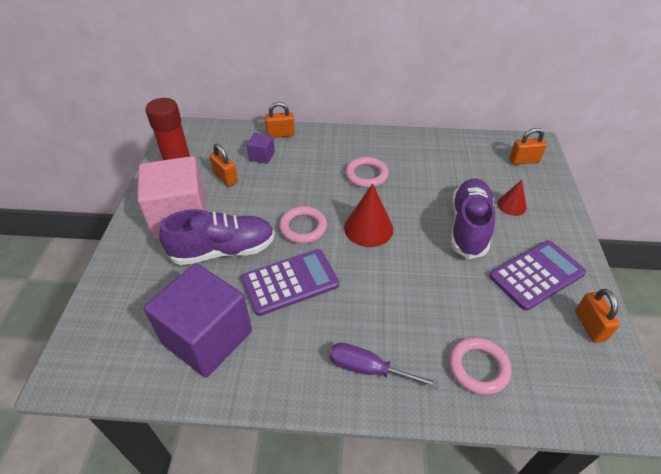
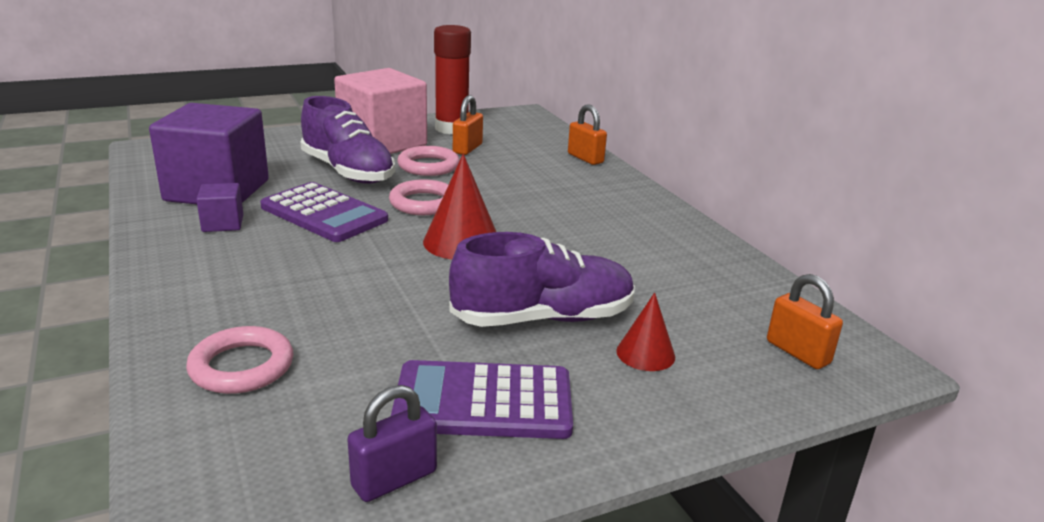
camera: 60 degrees right, 20 degrees down
purple cube [247,133,275,164] -> purple cube moved to [196,183,243,232]
purple screwdriver [329,343,439,389] -> none
pink ring [345,157,389,188] -> pink ring moved to [397,146,460,176]
purple calculator [489,240,586,311] -> purple calculator turned 150 degrees clockwise [391,360,573,439]
orange padlock [575,289,620,343] -> purple padlock [347,385,437,502]

